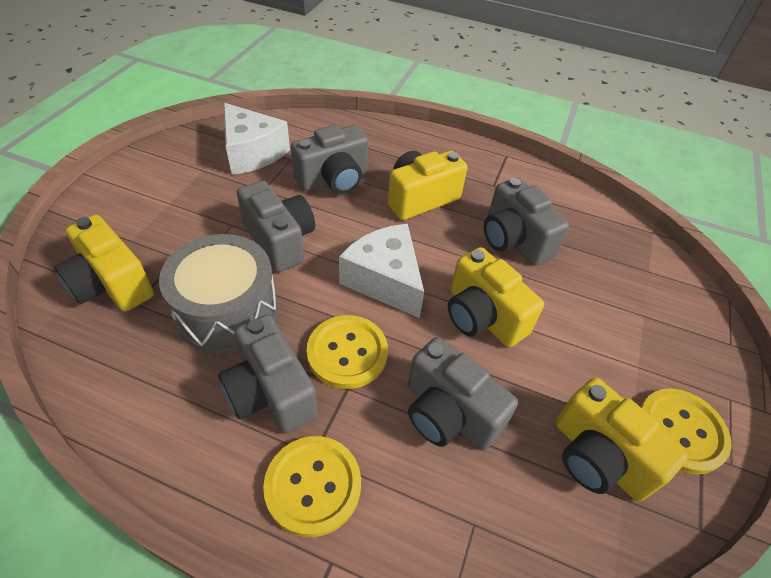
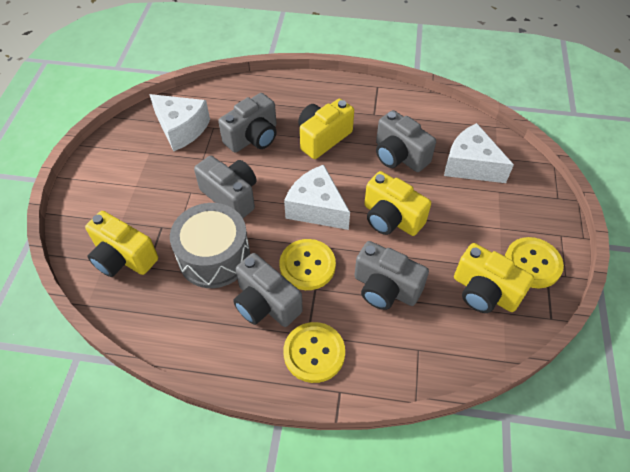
camera: 10 degrees left, 5 degrees up
none -> white cheese [444,123,514,183]

